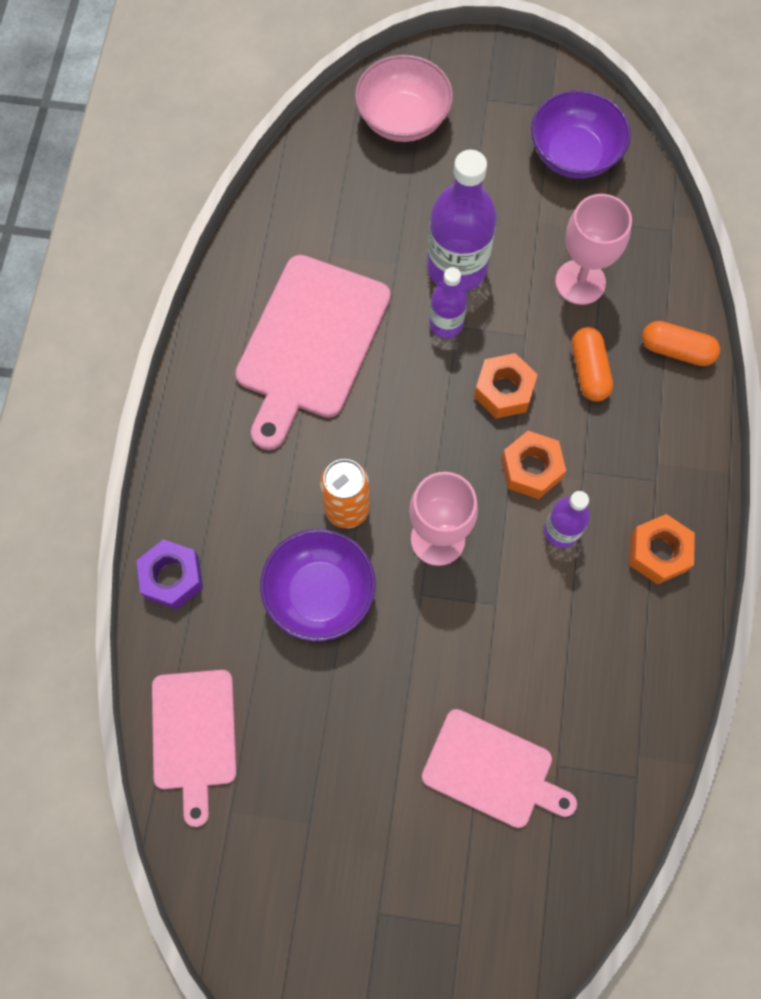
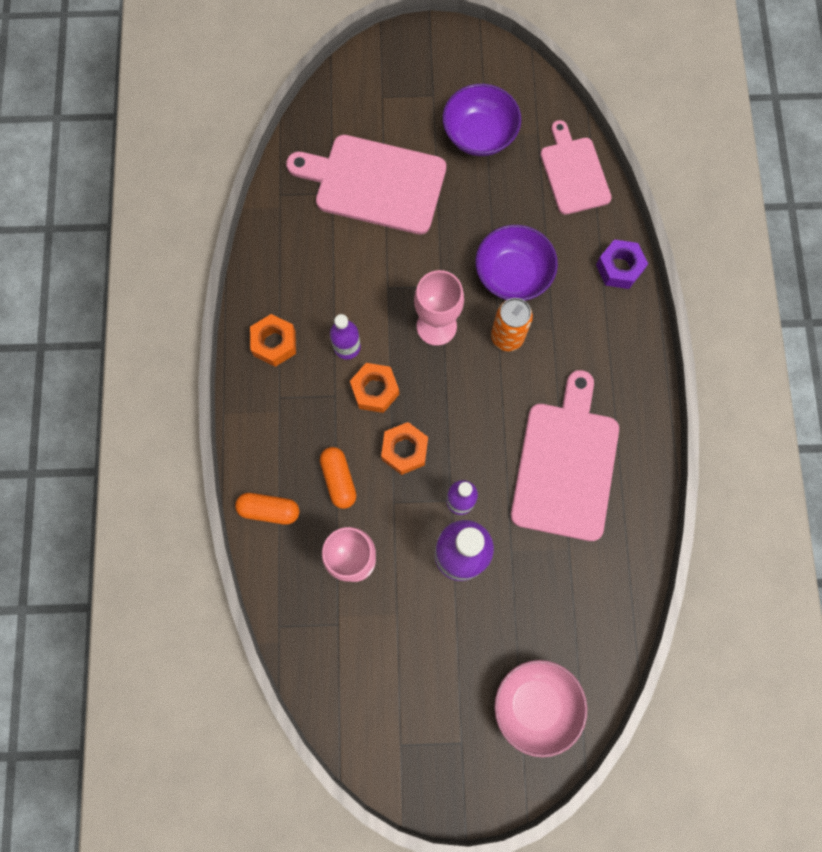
camera: 170 degrees right, 5 degrees up
pink cutting board [422,709,577,828] -> pink cutting board [286,135,446,234], size x1.56
purple bowl [531,90,631,179] -> purple bowl moved to [443,84,521,156]

